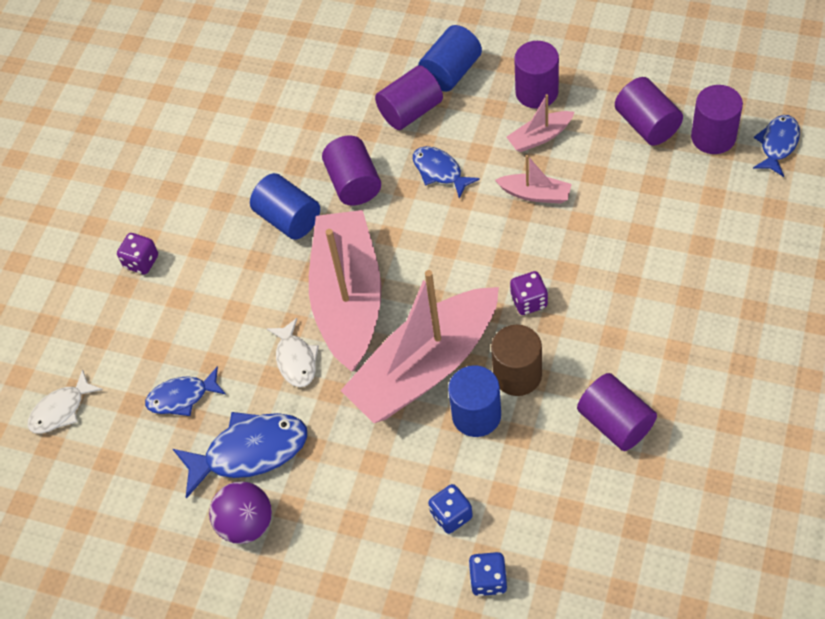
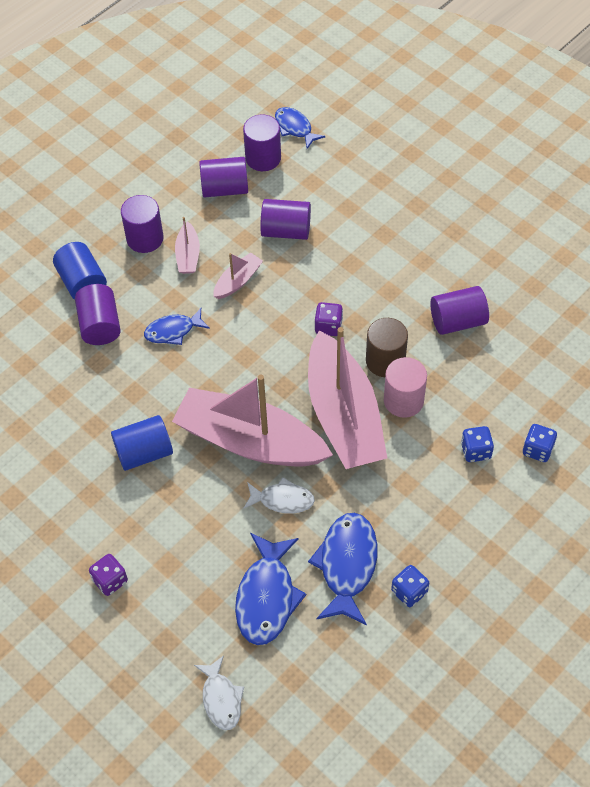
camera: 70 degrees left, 0 degrees up
blue fish [145,366,226,416] -> blue fish [235,533,306,645], size x1.64
purple ball [209,481,272,544] -> blue dice [391,565,429,607]
purple cylinder [322,135,381,206] -> purple cylinder moved to [260,199,311,240]
blue cylinder [448,365,501,437] -> pink cylinder [384,357,427,418]

